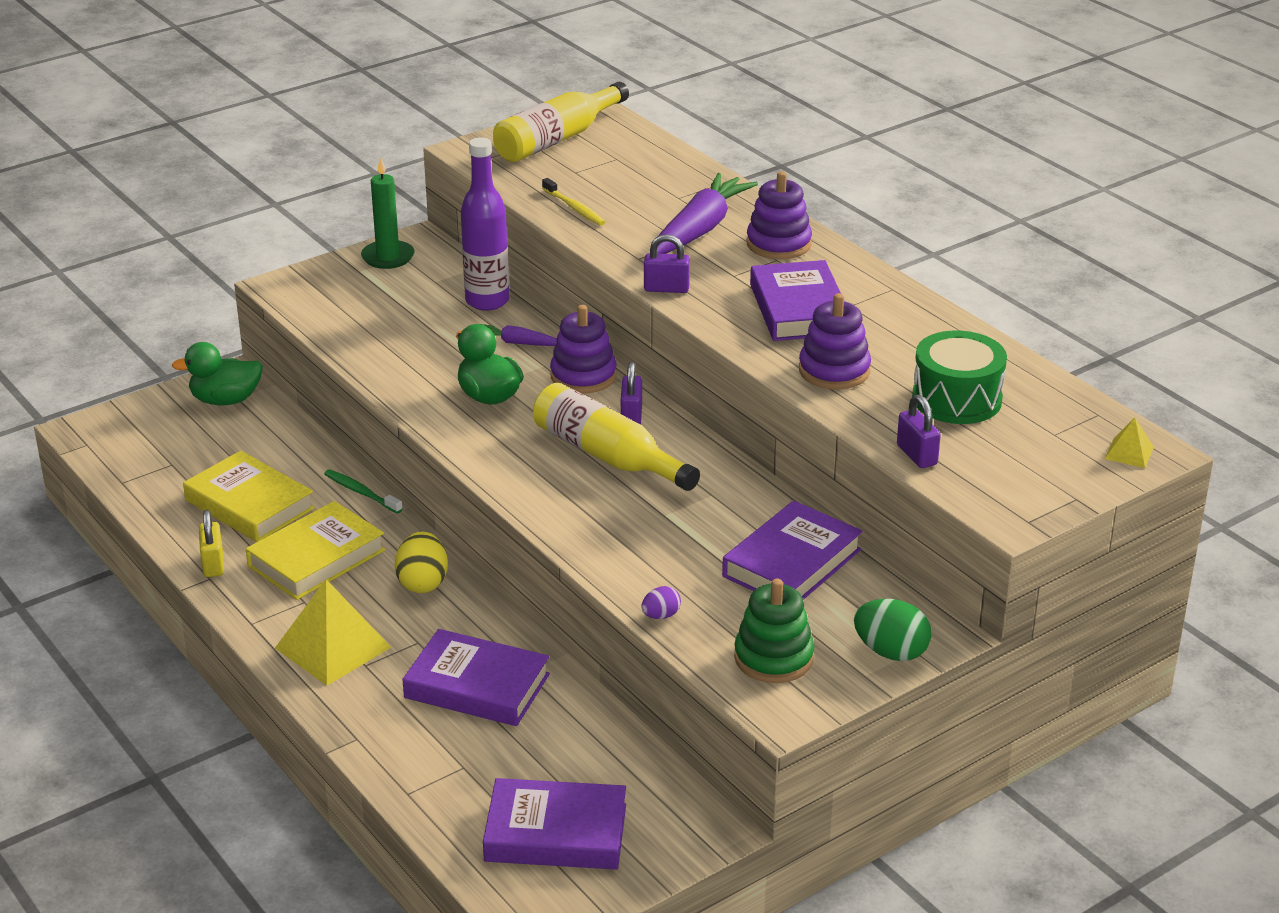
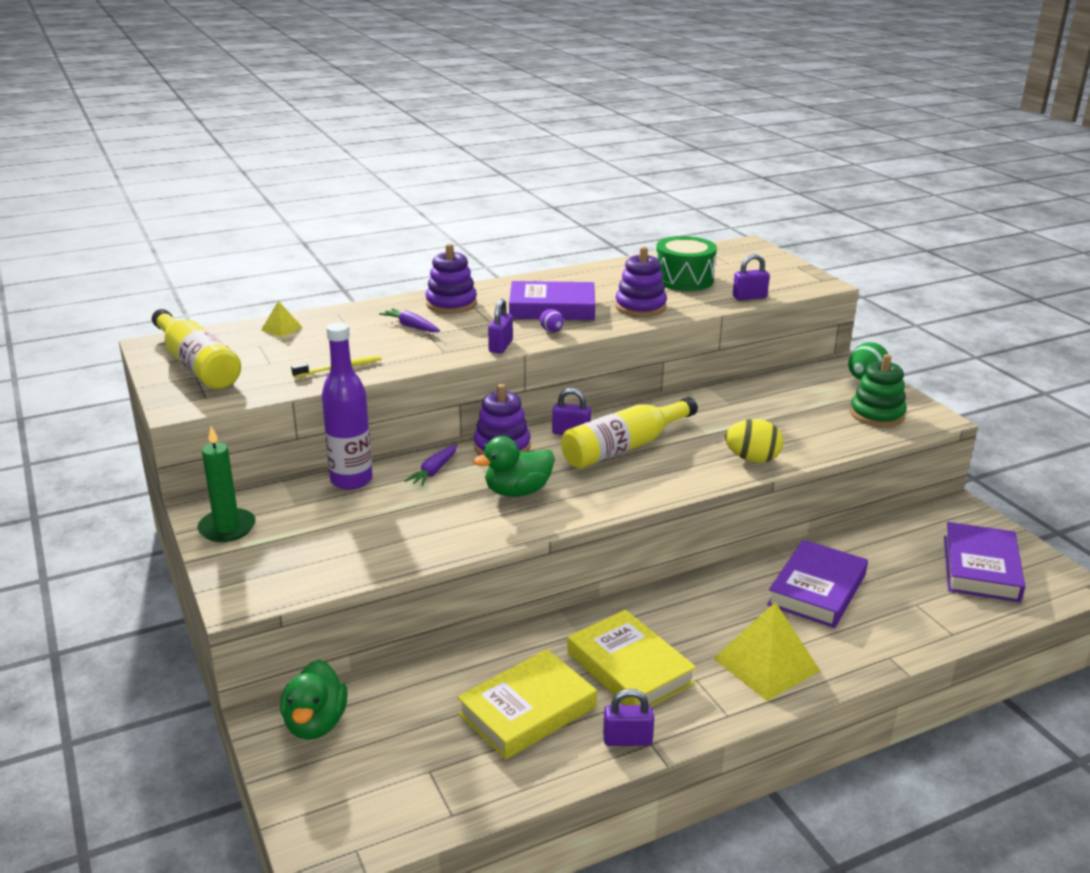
camera: 80 degrees left, 5 degrees down
yellow padlock [199,510,224,577] -> purple padlock [603,689,654,746]
green toothbrush [324,469,403,514] -> none
yellow egg [395,532,448,593] -> yellow egg moved to [725,419,784,463]
purple egg [641,586,681,619] -> purple egg moved to [540,309,564,332]
purple carrot [657,173,758,254] -> purple carrot [379,308,440,332], size x0.49
purple book [722,501,863,600] -> none
yellow pyramid [1105,418,1154,468] -> yellow pyramid moved to [261,301,302,337]

